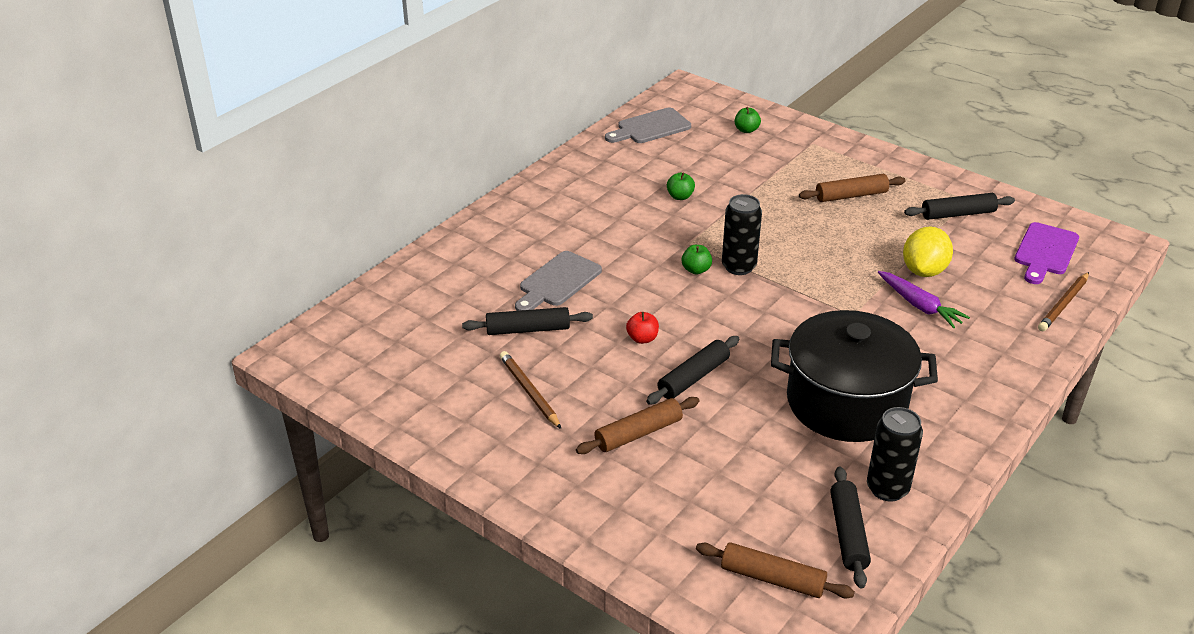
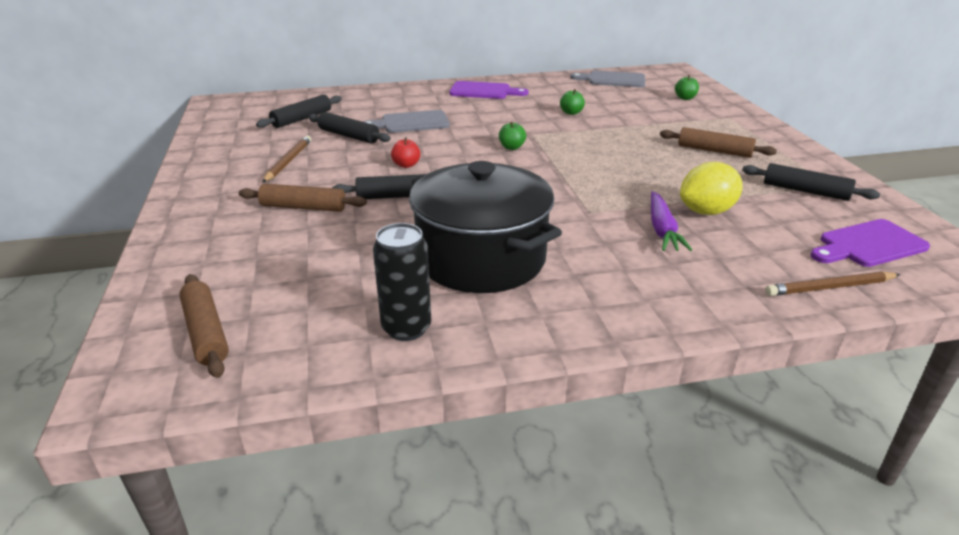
camera: 40 degrees right, 5 degrees down
black can [722,194,762,275] -> none
black rolling pin [830,467,871,589] -> black rolling pin moved to [256,95,342,128]
none -> purple cutting board [449,81,528,99]

